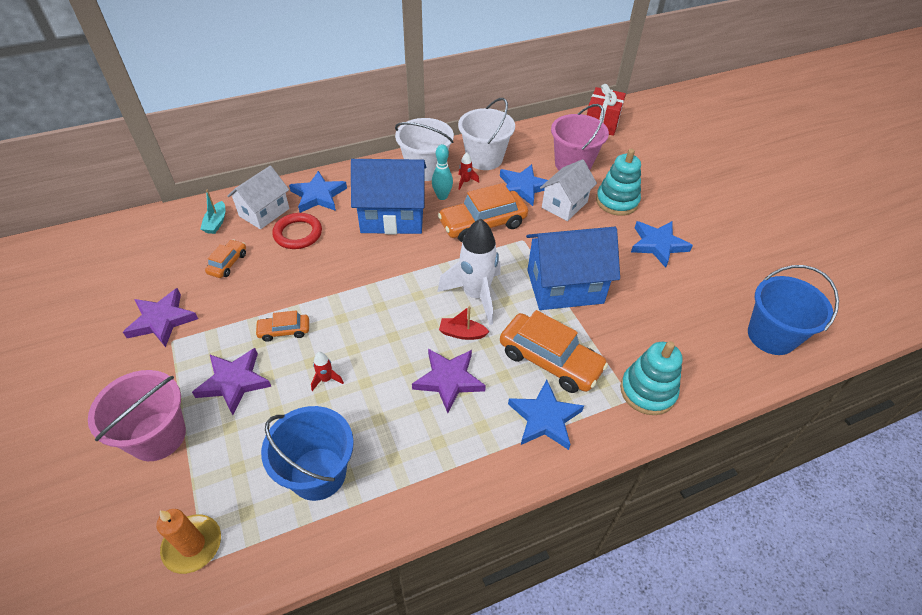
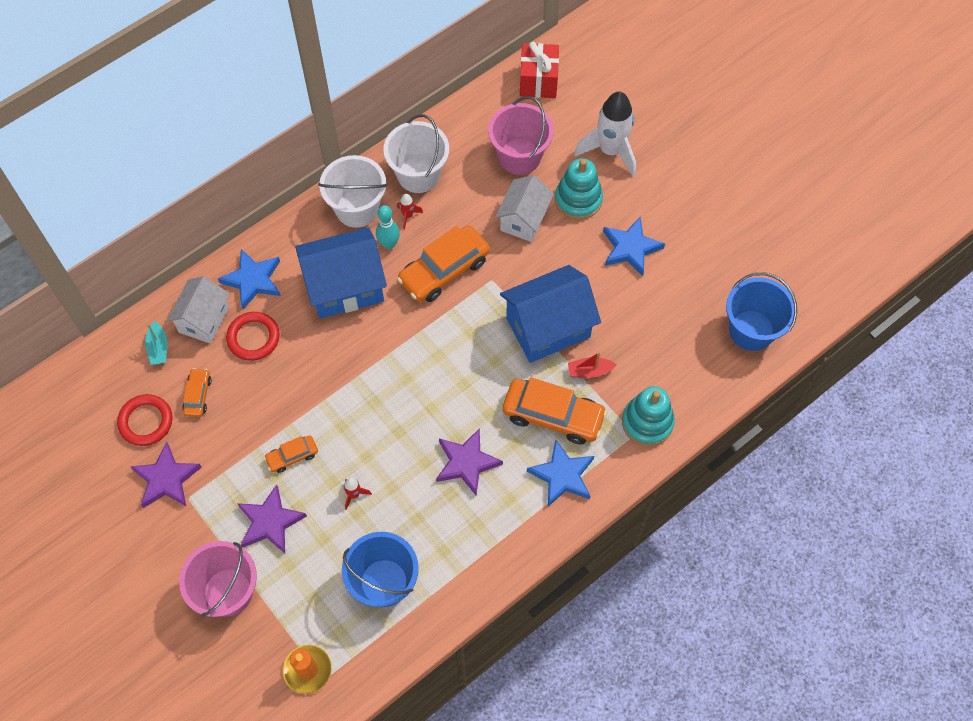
camera: 15 degrees left, 15 degrees up
white rocket [437,218,501,325] -> white rocket moved to [574,92,636,177]
red boat [439,306,490,340] -> red boat moved to [568,352,617,378]
blue star [500,164,548,206] -> none
none -> red ring [117,394,173,446]

